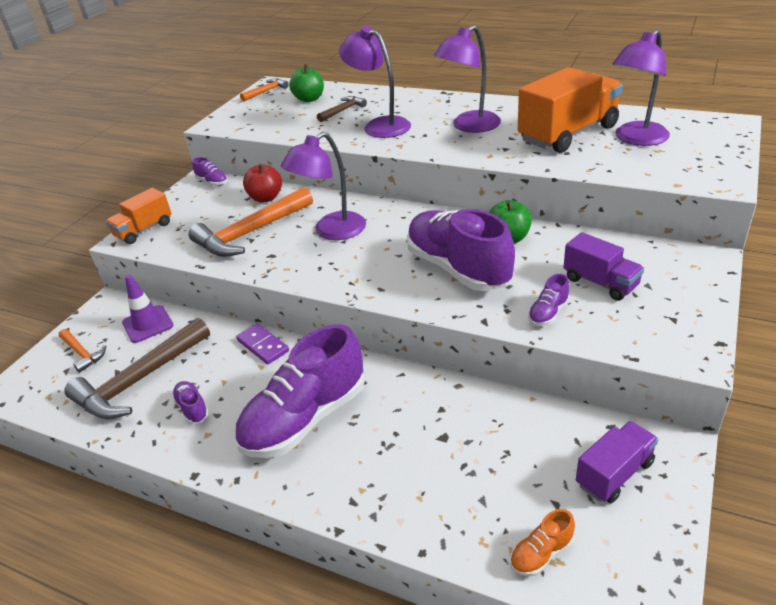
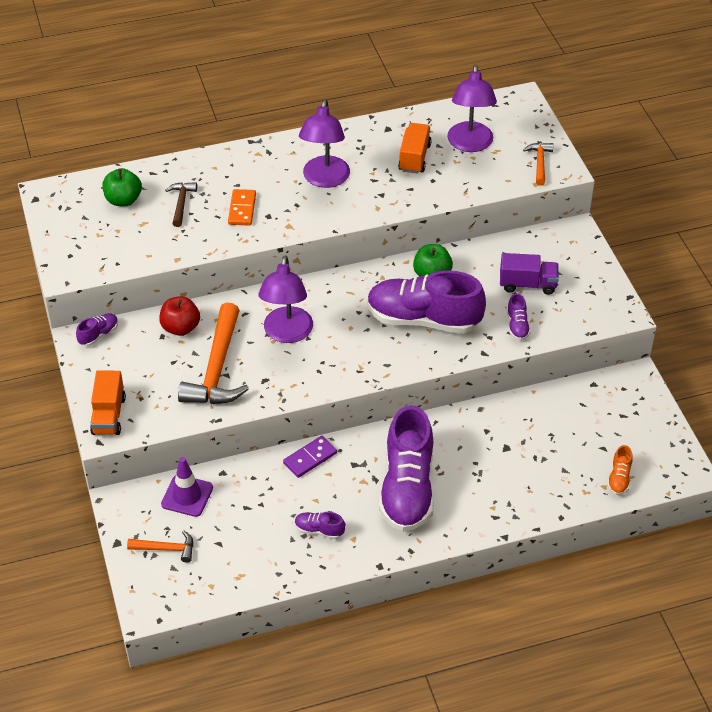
camera: 45 degrees left, 10 degrees up
brown hammer [64,318,210,419] -> none
purple shoe [192,157,228,186] -> purple shoe turned 45 degrees counterclockwise [76,313,118,346]
purple domino [236,323,289,365] -> purple domino turned 45 degrees counterclockwise [283,436,337,478]
orange hammer [240,78,289,101] -> orange hammer moved to [523,143,554,186]
purple lamp [339,26,411,138] -> orange domino [228,189,256,226]
orange truck [518,67,623,153] -> orange truck [398,123,432,174], size x0.56
purple truck [576,421,658,503] -> none

